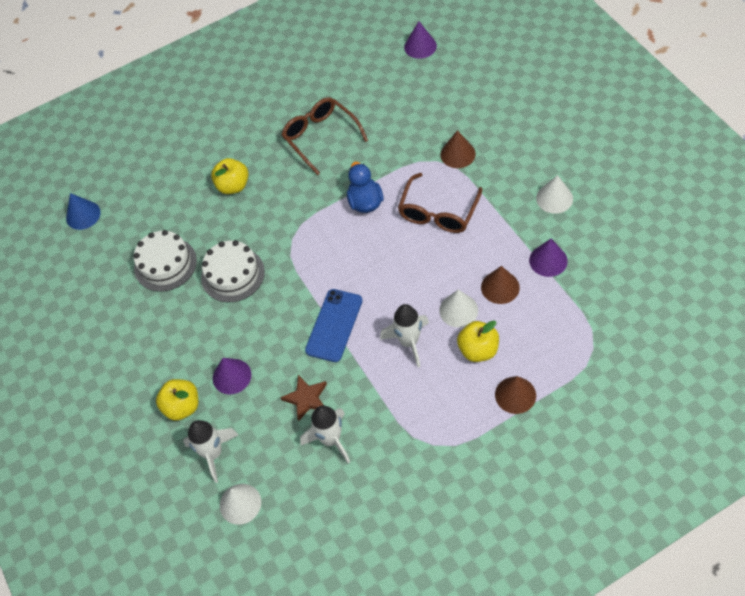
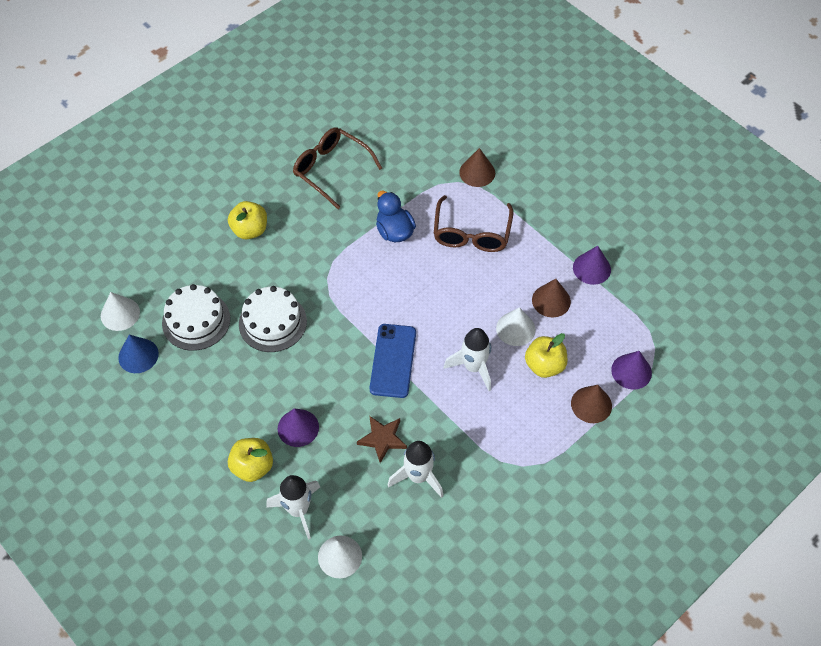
camera: 20 degrees left, 0 degrees up
blue cone [66,193,101,230] -> blue cone moved to [118,335,159,373]
purple cone [404,21,437,59] -> purple cone moved to [611,351,652,390]
white cone [536,175,573,214] -> white cone moved to [101,292,140,331]

